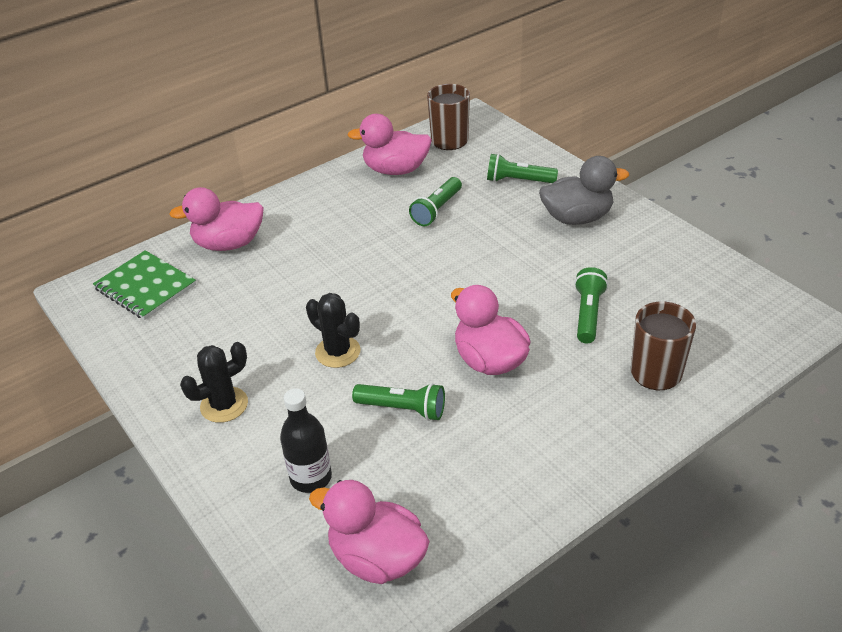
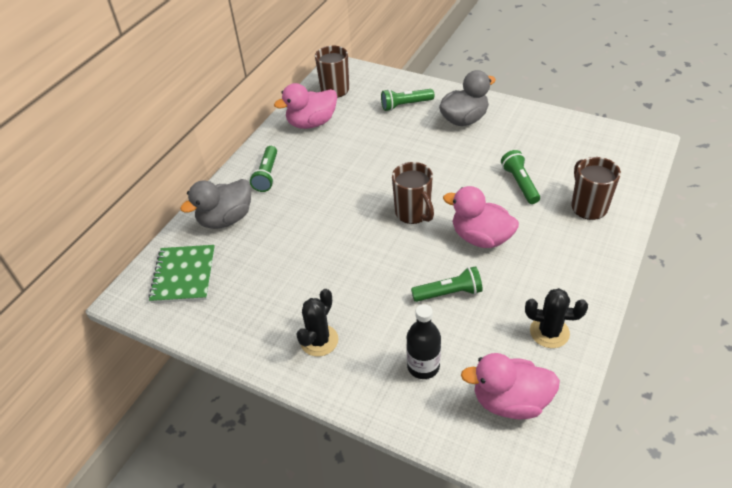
camera: 25 degrees left, 5 degrees up
green notebook [93,250,196,320] -> green notebook turned 75 degrees clockwise [148,245,215,303]
pink duck [169,187,264,251] -> grey duck [180,179,251,229]
black cactus [306,293,361,368] -> black cactus moved to [525,288,588,348]
green flashlight [409,177,462,226] -> green flashlight moved to [250,146,277,192]
none -> brown mug [392,162,434,224]

